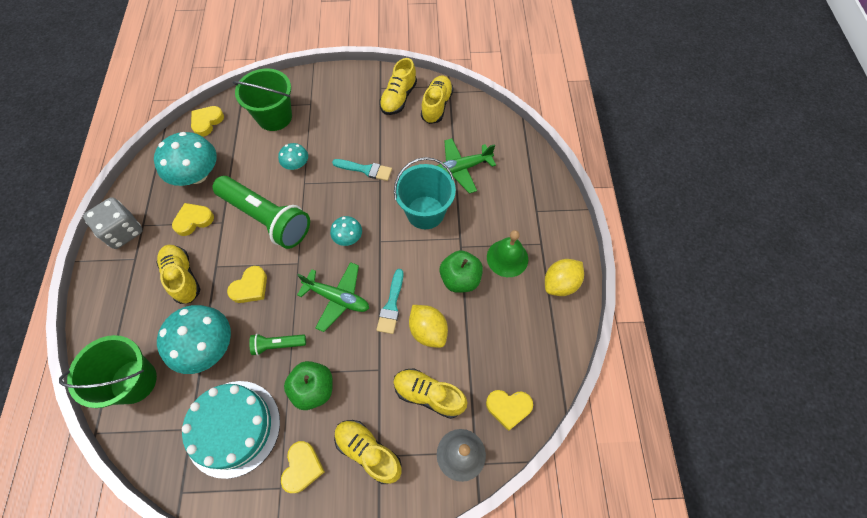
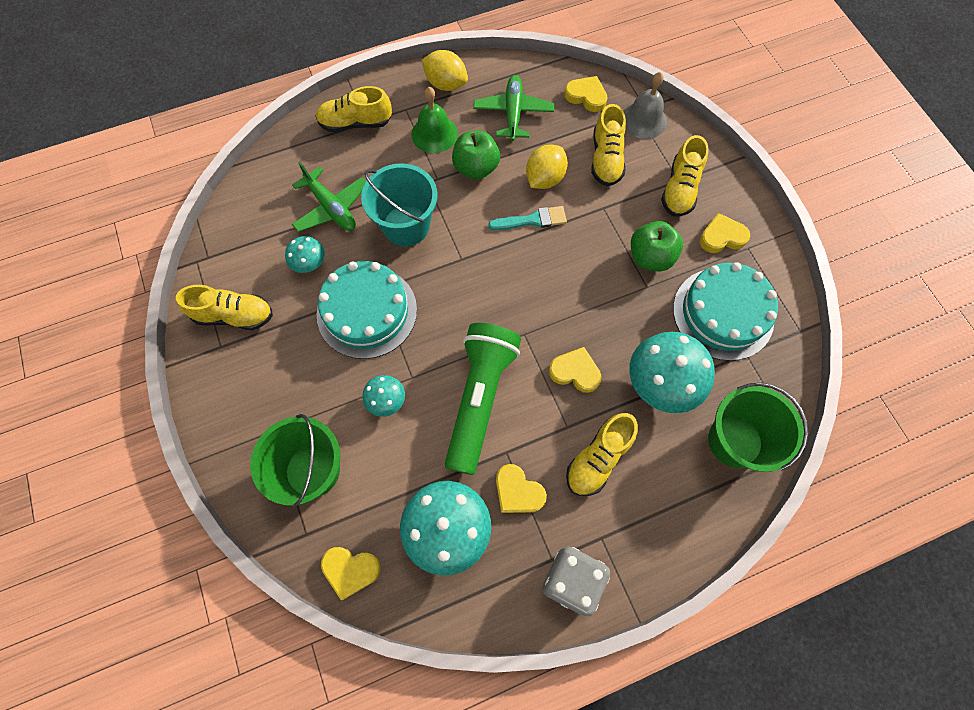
camera: 110 degrees left, 5 degrees up
green flashlight [249,334,306,355] -> none
green plane [297,262,369,332] -> green plane moved to [473,75,554,141]
turquoise mushroom [330,216,362,246] -> turquoise mushroom moved to [285,236,325,273]
turquoise brush [332,159,392,181] -> turquoise cake [317,261,417,359]
yellow shoe [421,75,454,124] -> yellow shoe moved to [316,86,392,132]
yellow heart [486,390,533,431] -> yellow heart turned 45 degrees counterclockwise [564,76,608,112]

